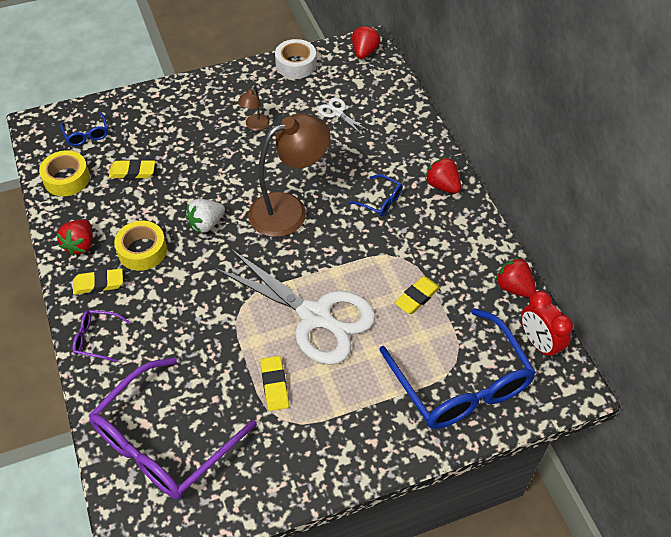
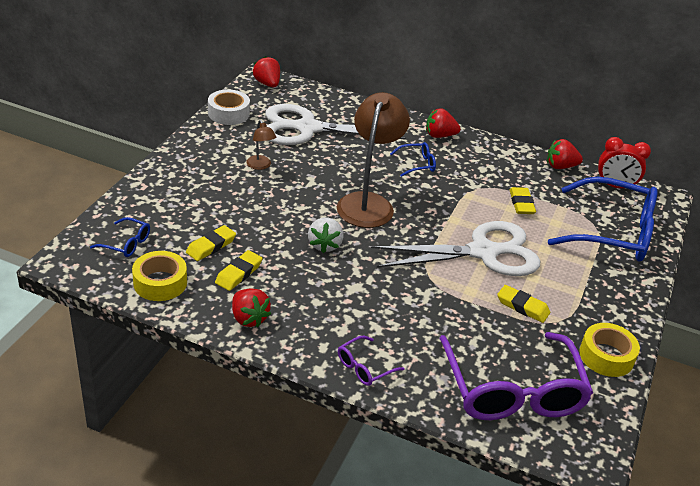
camera: 50 degrees left, 15 degrees down
yellow eraser [73,268,123,295] -> yellow eraser moved to [215,250,263,291]
yellow tape [114,221,167,271] -> yellow tape moved to [579,323,640,377]
white scissors [318,98,369,136] -> white scissors [265,104,406,145], size x2.47

